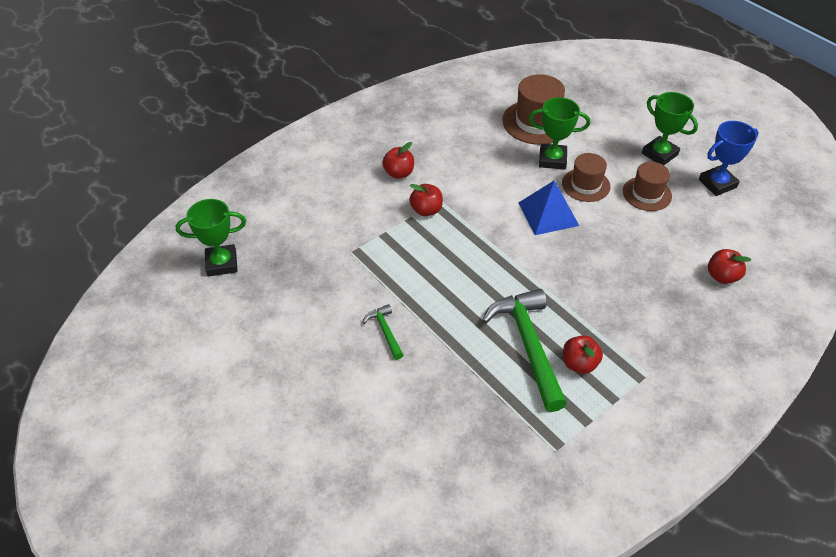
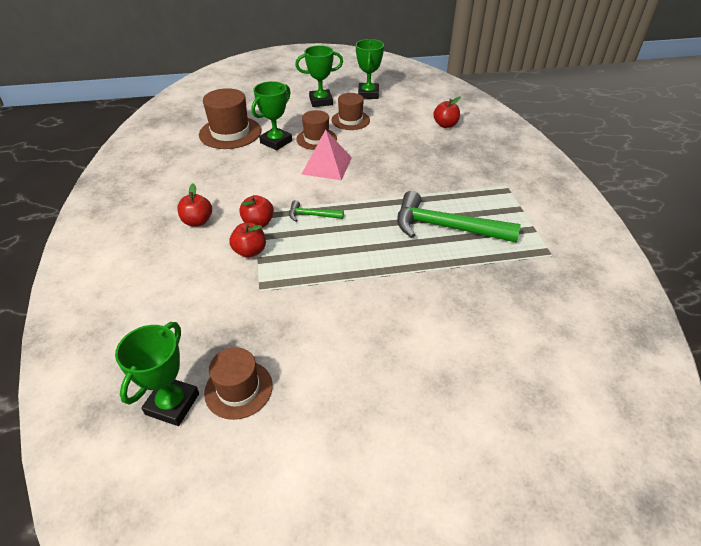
camera: 60 degrees left, 5 degrees down
green hammer [363,304,403,360] -> green hammer moved to [289,200,344,222]
blue pyramid [519,180,579,235] -> pink pyramid [302,130,352,180]
red apple [563,335,603,374] -> red apple moved to [229,223,266,258]
blue trophy [699,121,759,196] -> green trophy [356,39,384,99]
none -> brown hat [204,347,273,420]

